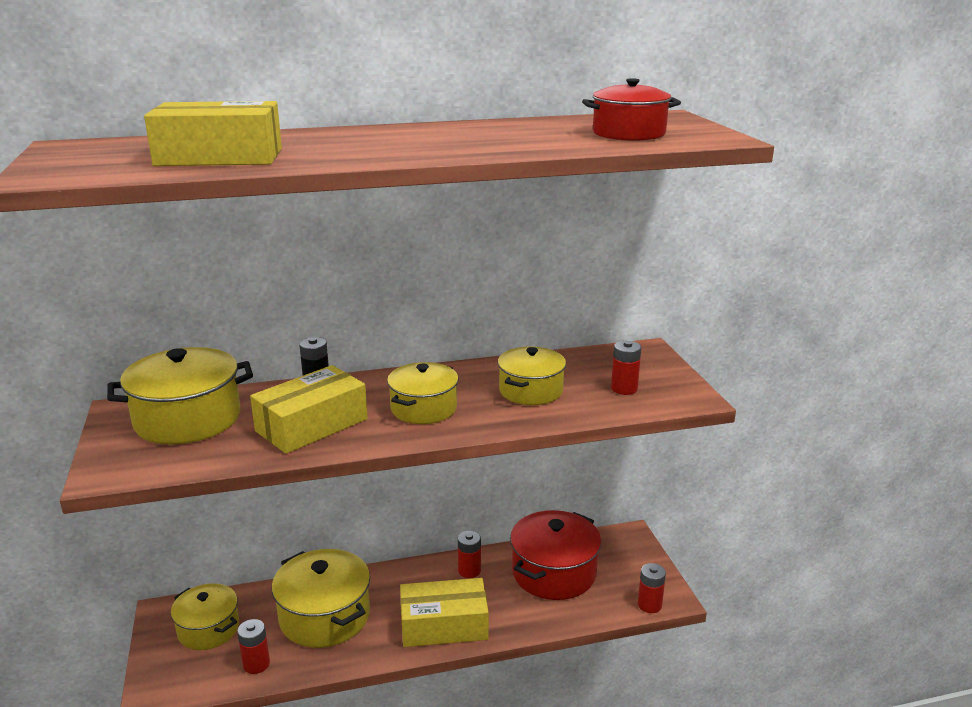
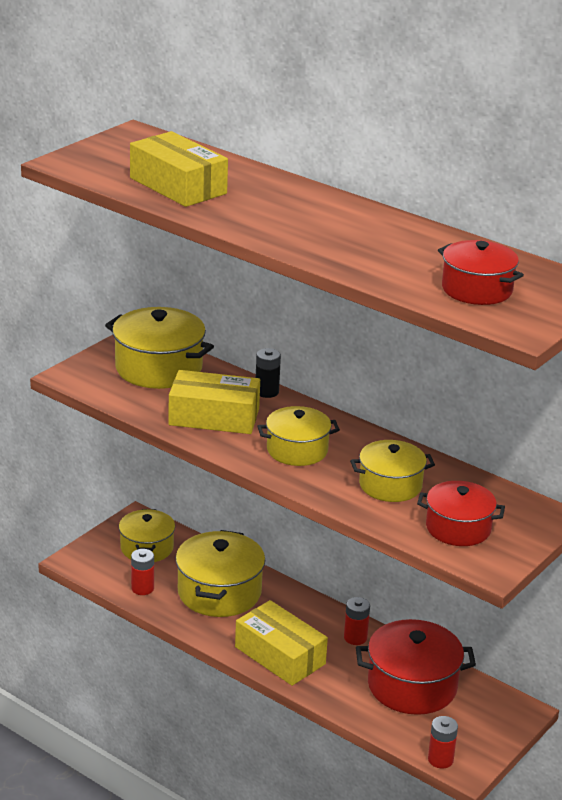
camera: 50 degrees right, 5 degrees up
red battery [611,340,641,395] -> red pot [417,481,505,546]

